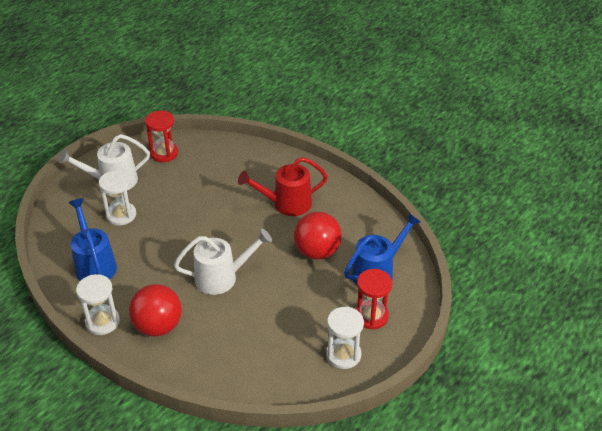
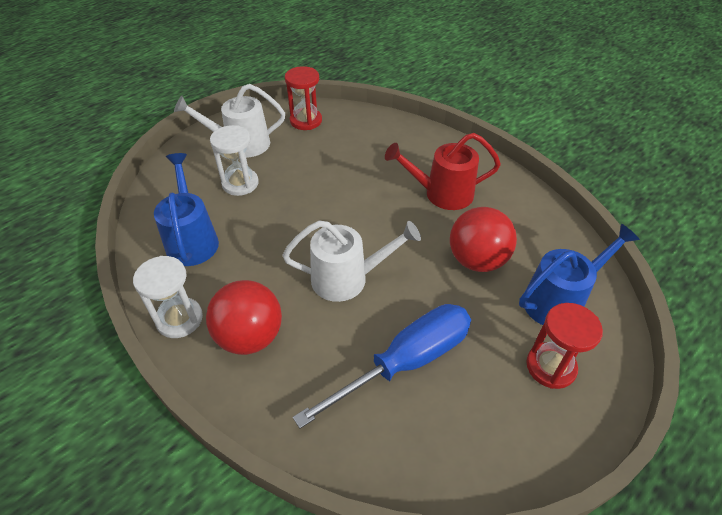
camera: 10 degrees right, 5 degrees up
white hourglass [326,307,364,369] -> none
none -> blue screwdriver [293,304,471,429]

